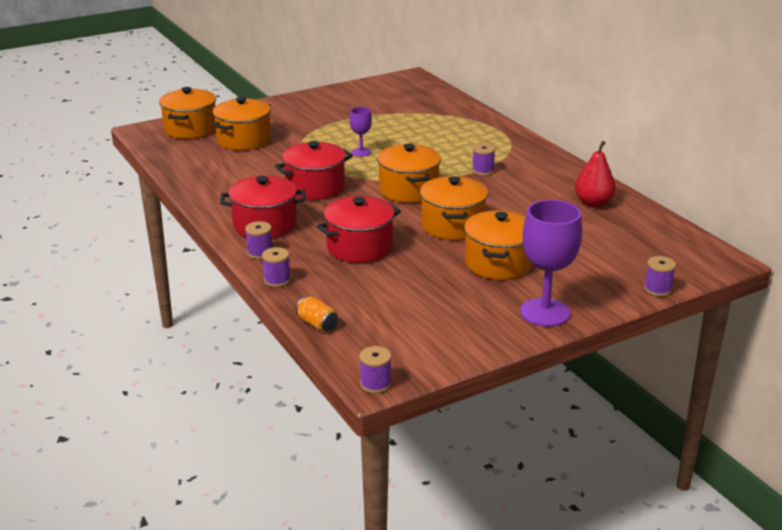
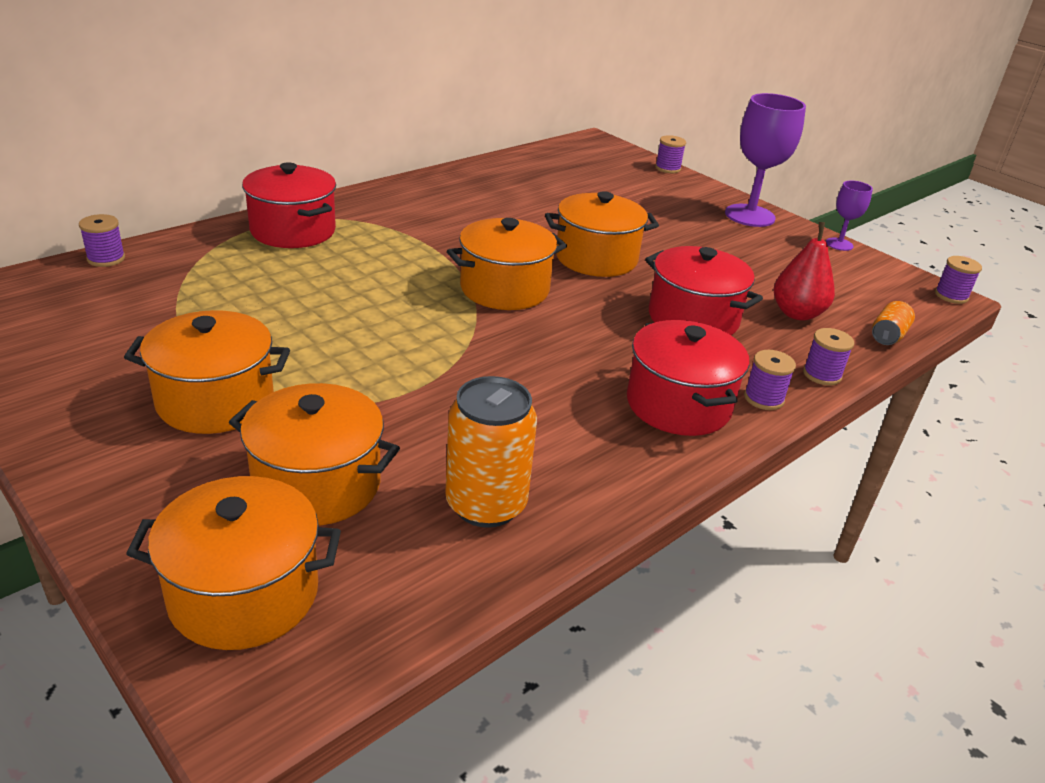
camera: 105 degrees left, 5 degrees up
red pot [275,141,353,200] -> red pot moved to [242,162,336,248]
purple goblet [350,107,372,157] -> purple goblet moved to [826,180,873,251]
orange pot [464,210,532,280] -> orange pot moved to [124,310,290,434]
purple spool [472,143,496,176] -> purple spool moved to [79,214,125,267]
red pear [575,141,616,207] -> red pear moved to [774,222,835,321]
none -> orange can [445,376,537,528]

